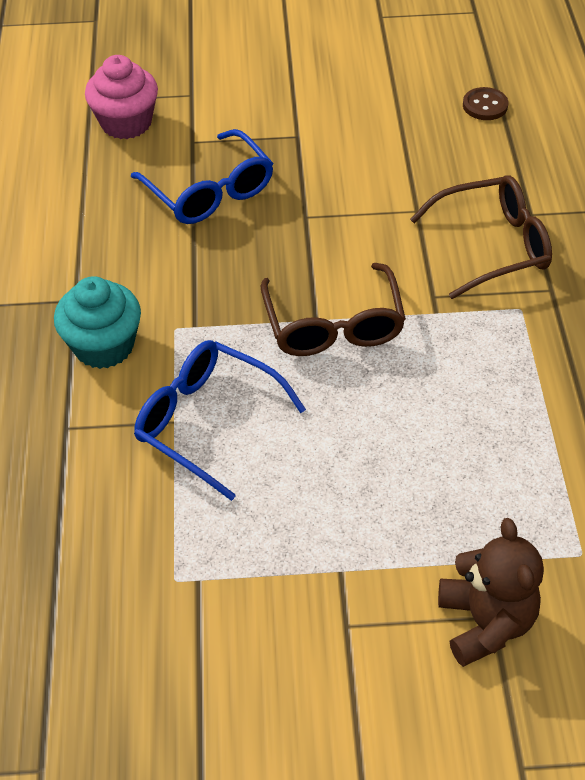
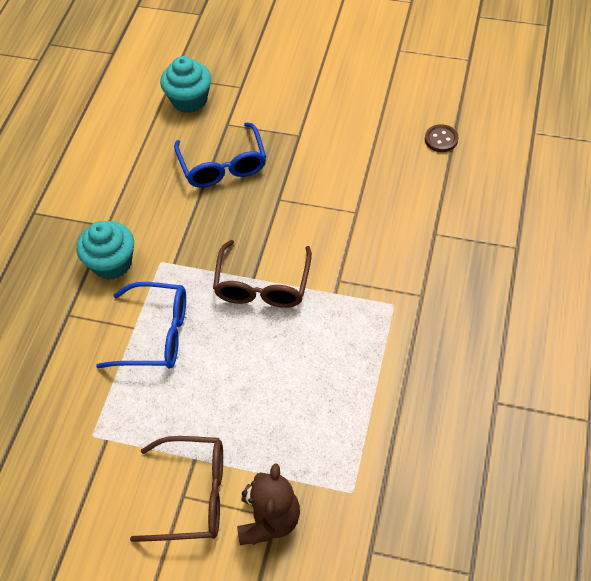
camera: 20 degrees right, 5 degrees up
pink cupcake [85,55,158,139] -> turquoise cupcake [160,56,211,113]
blue glasses [134,340,306,501] -> blue glasses turned 135 degrees clockwise [96,282,186,369]
brown glasses [410,175,552,299] -> brown glasses moved to [130,436,223,542]

